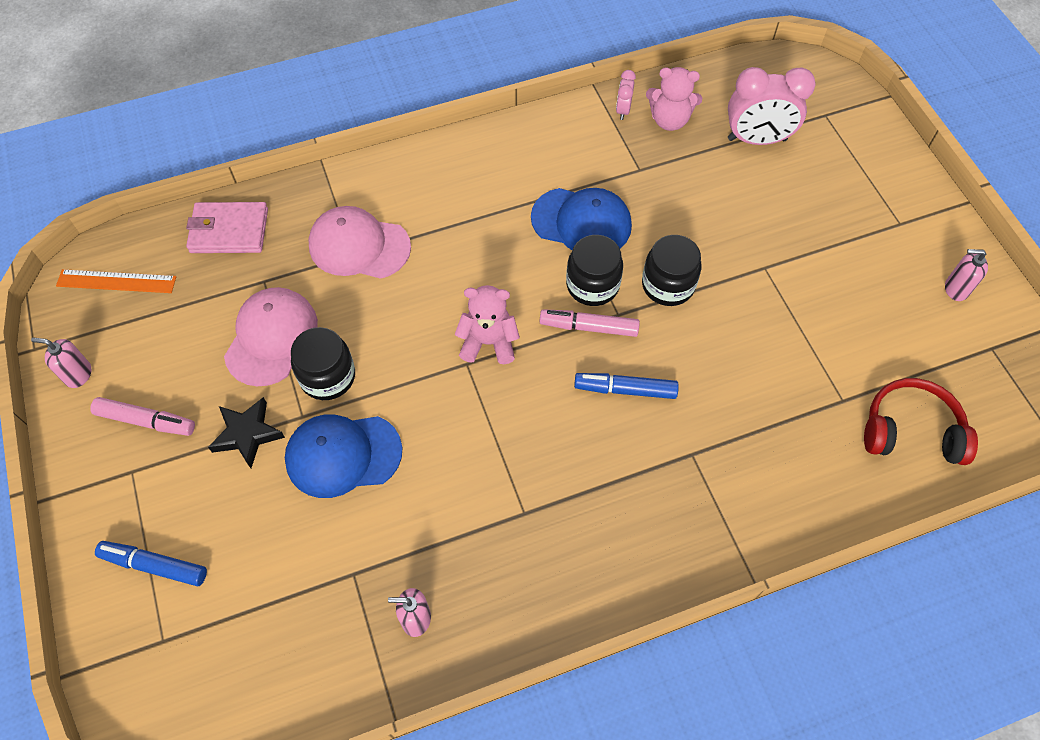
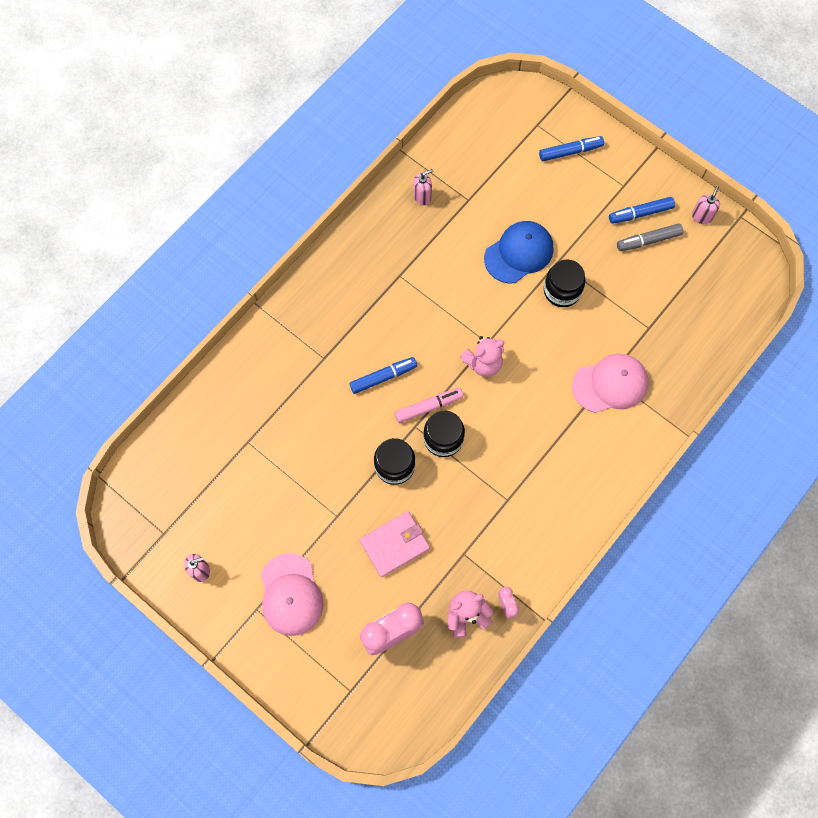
camera: 150 degrees right, 10 degrees up
pink soap dispenser [31,338,91,388] -> pink soap dispenser turned 45 degrees counterclockwise [692,186,720,224]
orange ruler [56,269,176,293] -> none
pink marker [90,397,195,436] -> blue marker [609,197,675,224]
pink wallet [186,202,268,253] -> pink wallet moved to [360,511,430,577]
black star [208,397,285,468] -> none
pink cap [224,287,318,386] -> pink cap moved to [261,553,323,636]
blue cap [531,188,632,250] -> none
red headphones [864,378,978,465] -> none
none -> grey marker [617,223,683,251]

